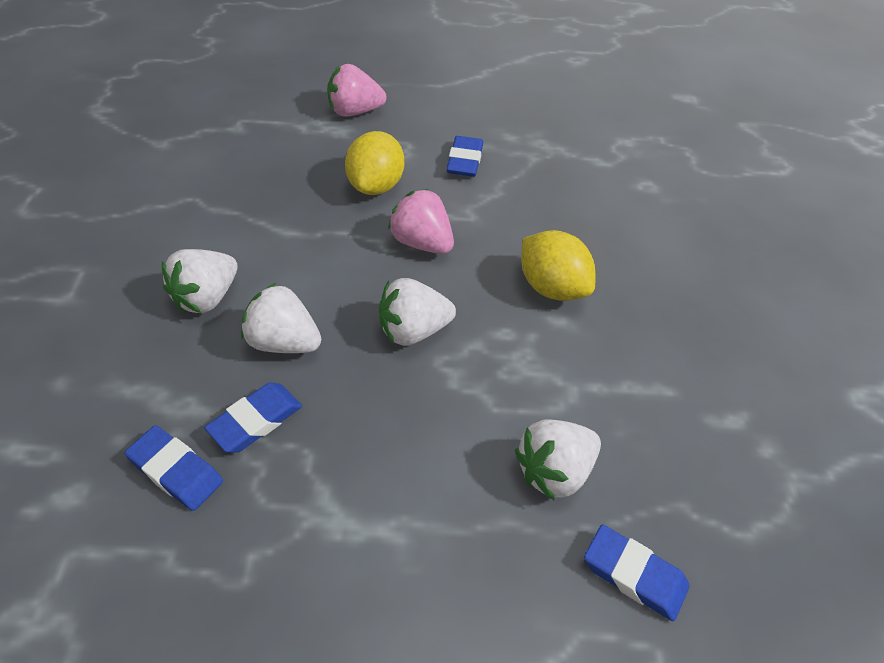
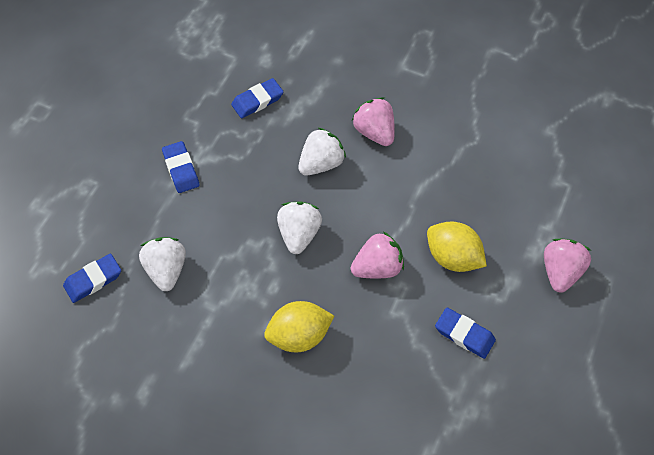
camera: 115 degrees right, 10 degrees up
white strawberry [162,249,237,313] -> pink strawberry [352,97,395,146]
blue eraser [204,383,302,452] -> blue eraser moved to [162,141,199,193]

